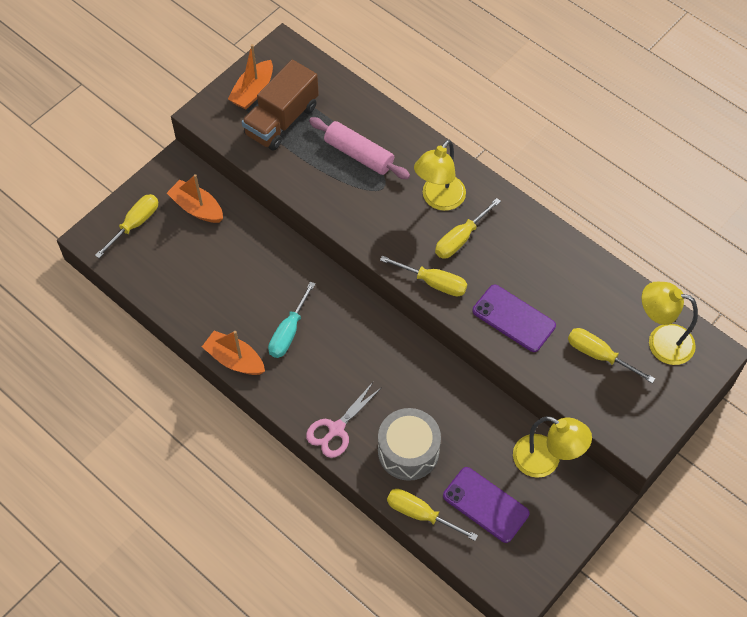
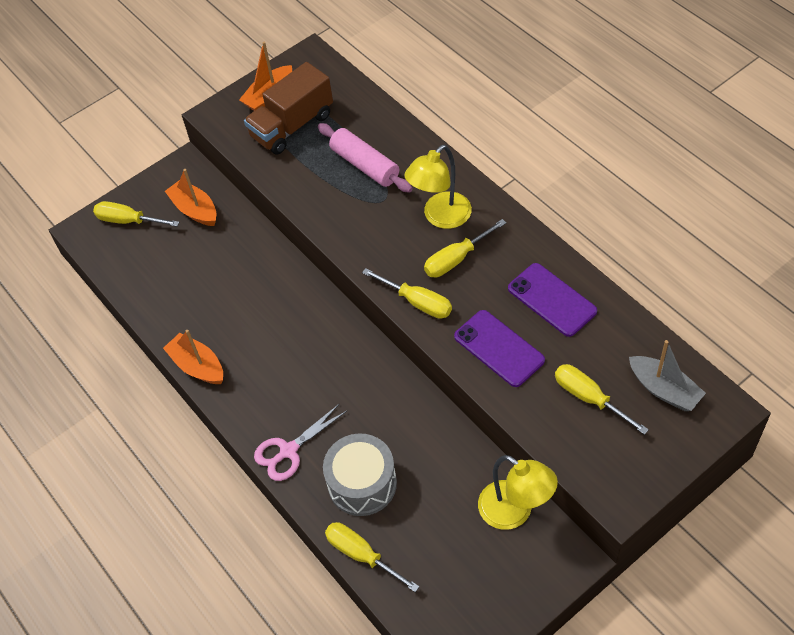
camera: 15 degrees right, 5 degrees down
yellow screwdriver [95,194,158,258] -> yellow screwdriver turned 120 degrees counterclockwise [93,201,179,227]
turquoise screwdriver [268,282,315,358] -> none
purple phone [443,467,530,543] -> purple phone moved to [508,263,597,337]
yellow lamp [642,282,698,365] -> grey boat [629,340,706,411]

